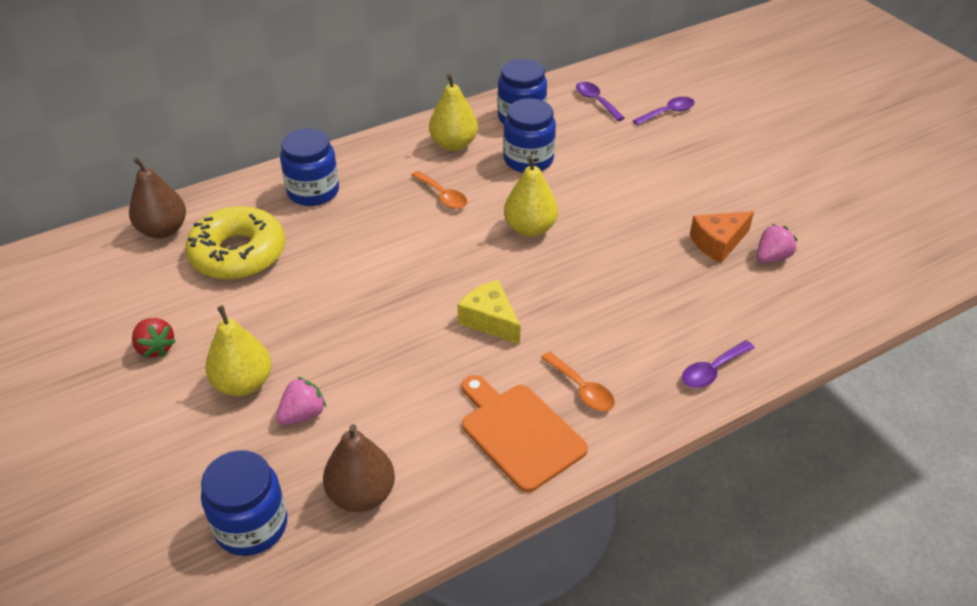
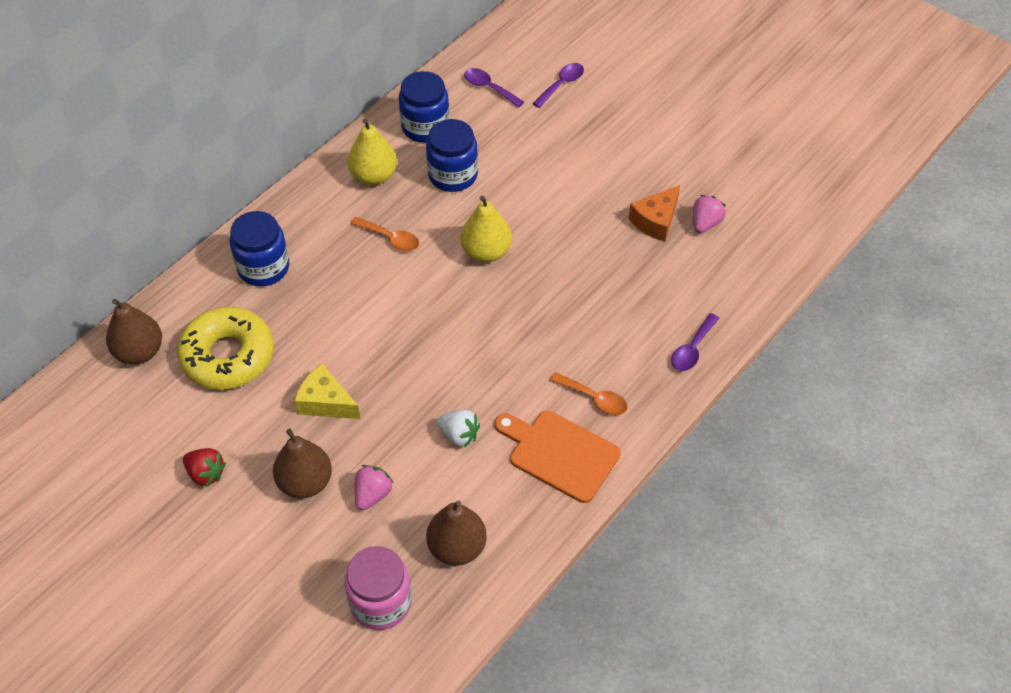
camera: 20 degrees left, 10 degrees up
blue jar [201,450,287,556] -> pink jar [344,546,412,630]
yellow pear [205,305,271,396] -> brown pear [273,428,332,499]
yellow cheese [457,280,521,345] -> yellow cheese moved to [294,363,360,419]
none -> white strawberry [437,410,480,448]

